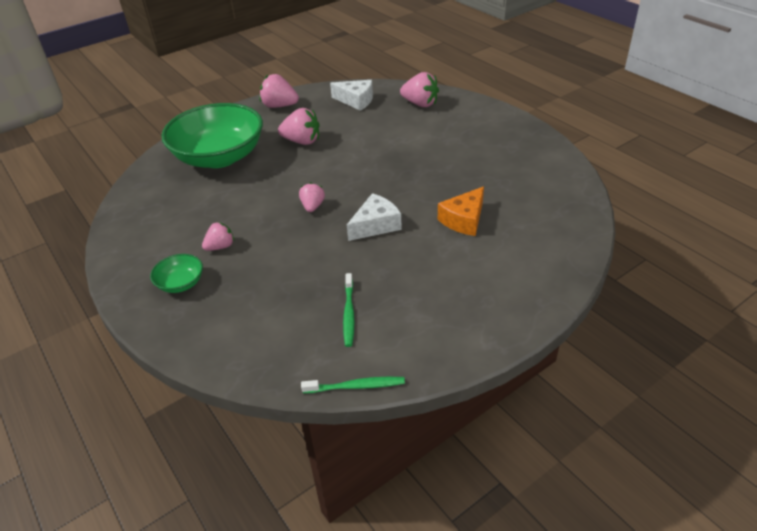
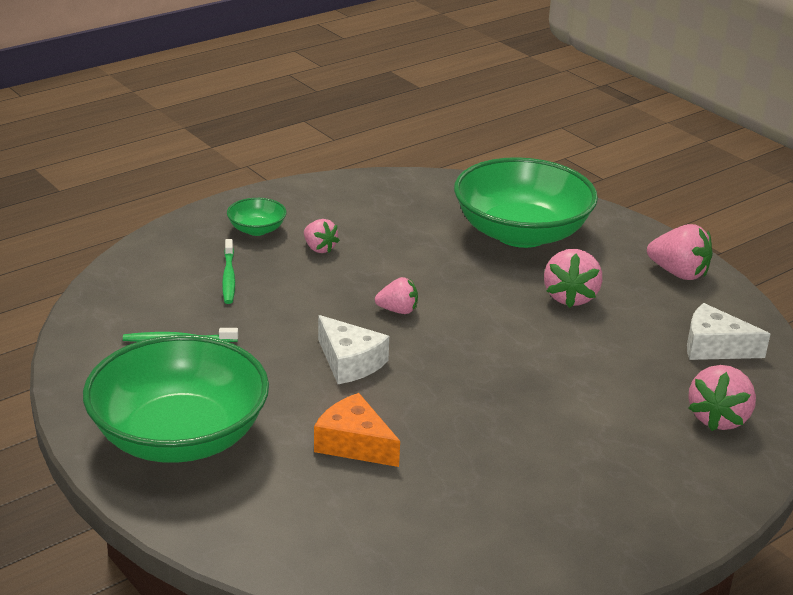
camera: 85 degrees right, 10 degrees down
pink strawberry [260,74,299,108] -> pink strawberry turned 105 degrees clockwise [647,224,713,280]
green toothbrush [301,377,405,393] -> green toothbrush moved to [222,239,235,304]
white cheese [330,80,373,111] -> white cheese turned 90 degrees clockwise [687,303,770,360]
none -> green bowl [83,335,269,463]

